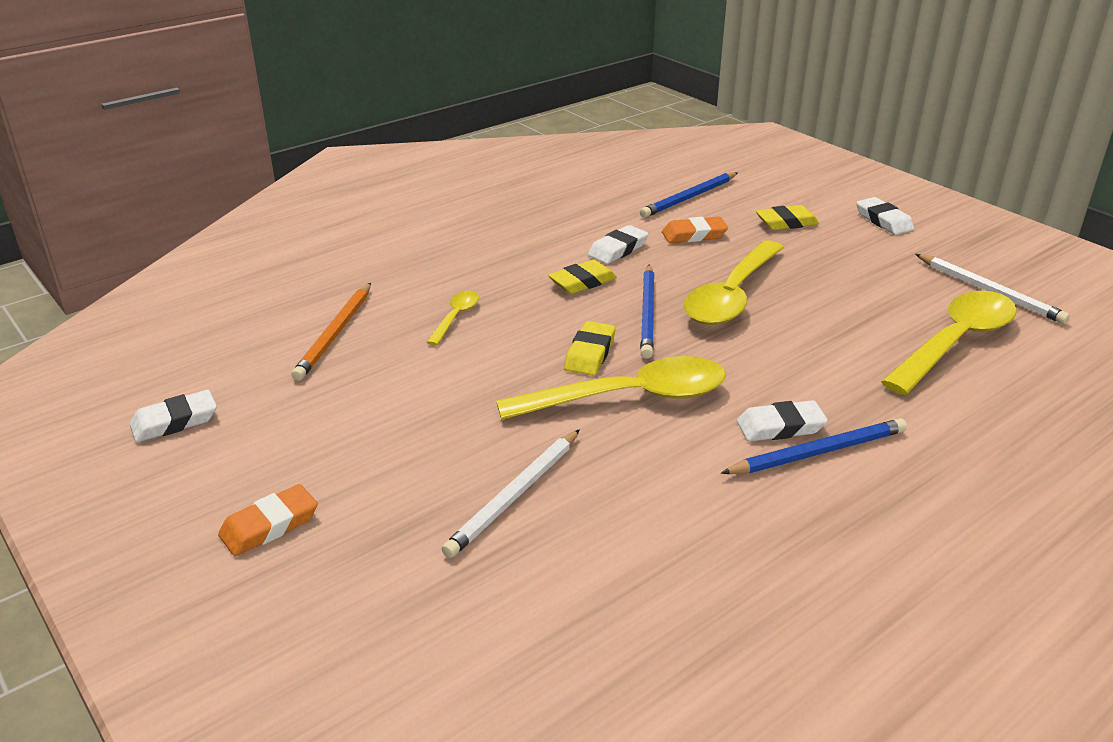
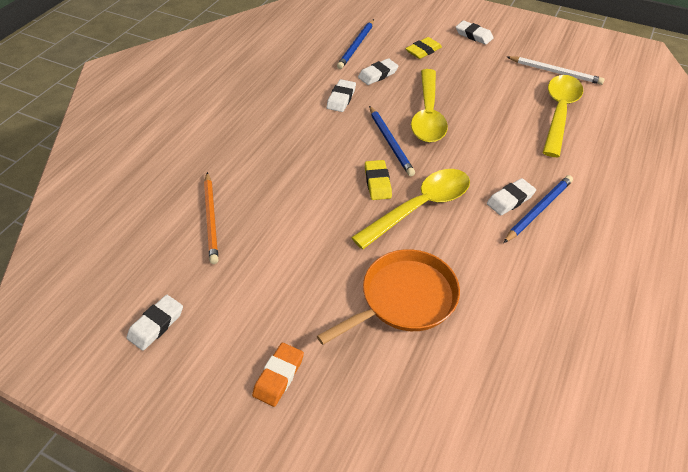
camera: 25 degrees left, 15 degrees up
yellow spoon [427,291,479,345] -> none
white pencil [442,429,580,558] -> orange pan [317,249,460,345]
yellow eraser [548,260,617,294] -> none
orange eraser [662,217,728,243] -> white eraser [358,58,398,85]

